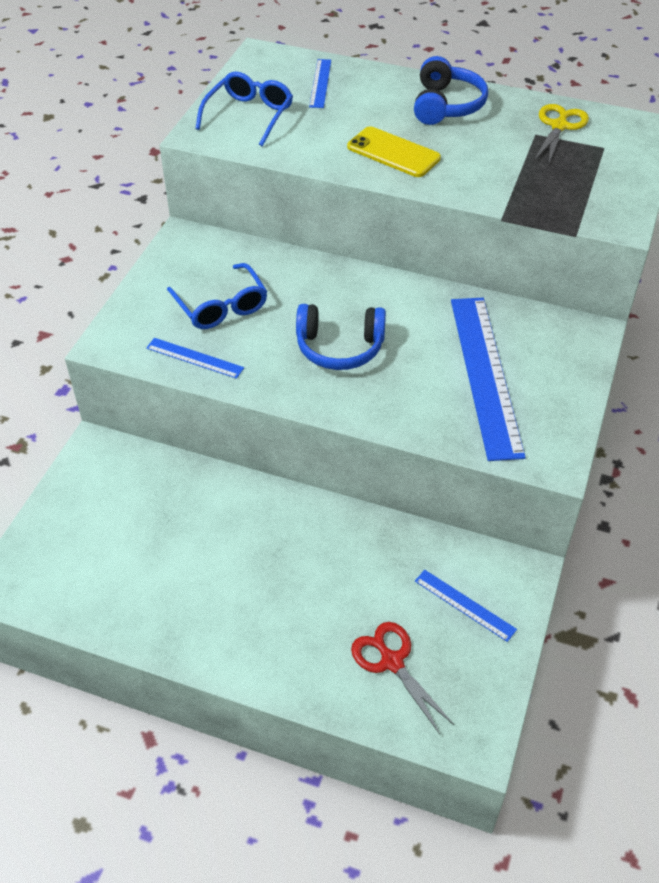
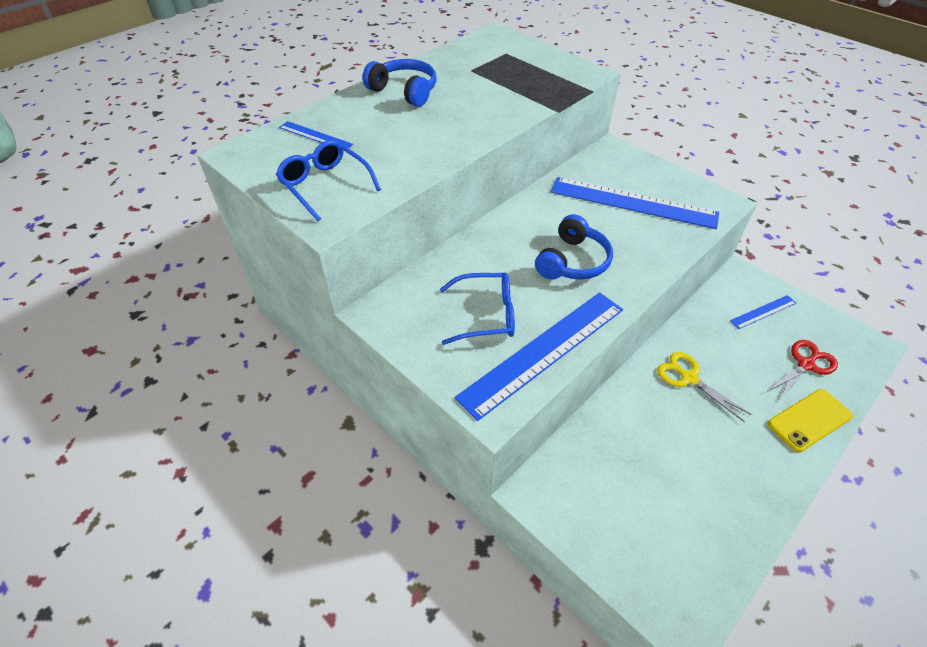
camera: 65 degrees left, 0 degrees up
blue ruler [146,338,244,379] -> blue ruler [455,292,623,421], size x2.13
yellow phone [347,126,441,177] -> yellow phone moved to [768,389,853,452]
red scissors [351,622,454,734] -> red scissors turned 150 degrees clockwise [767,340,838,401]
yellow scissors [534,104,589,165] -> yellow scissors moved to [657,352,752,422]

